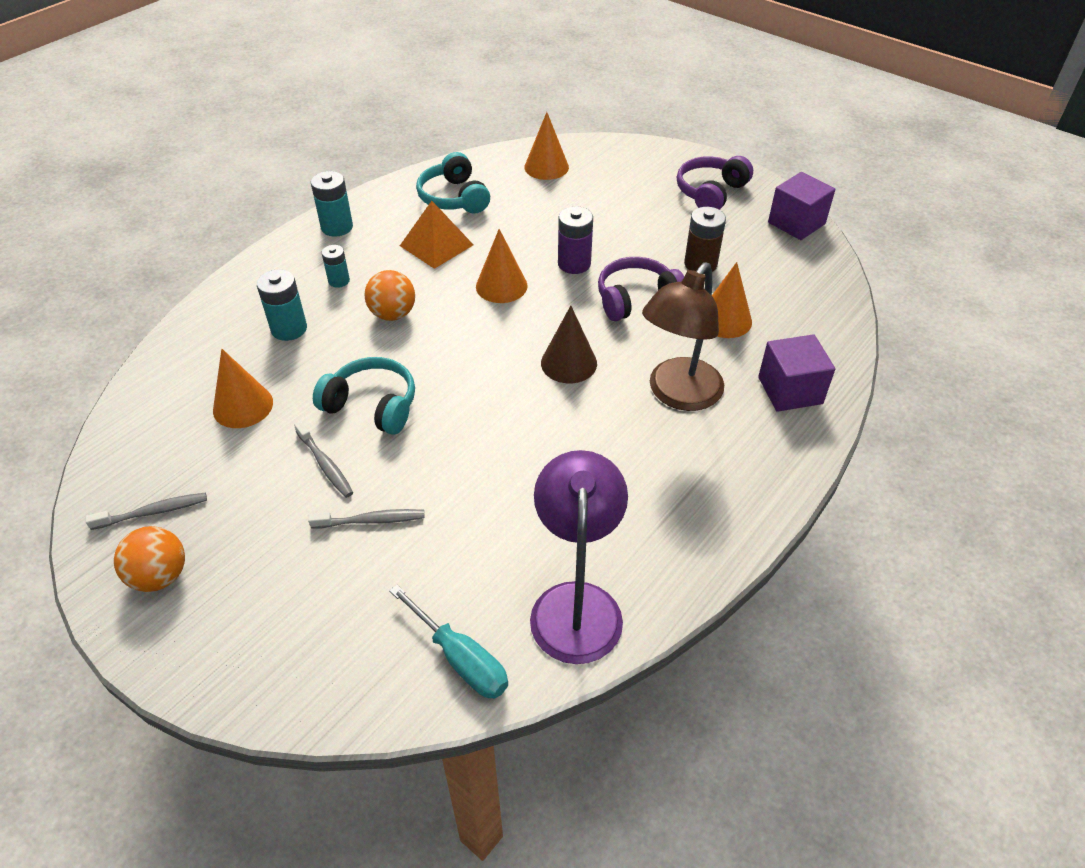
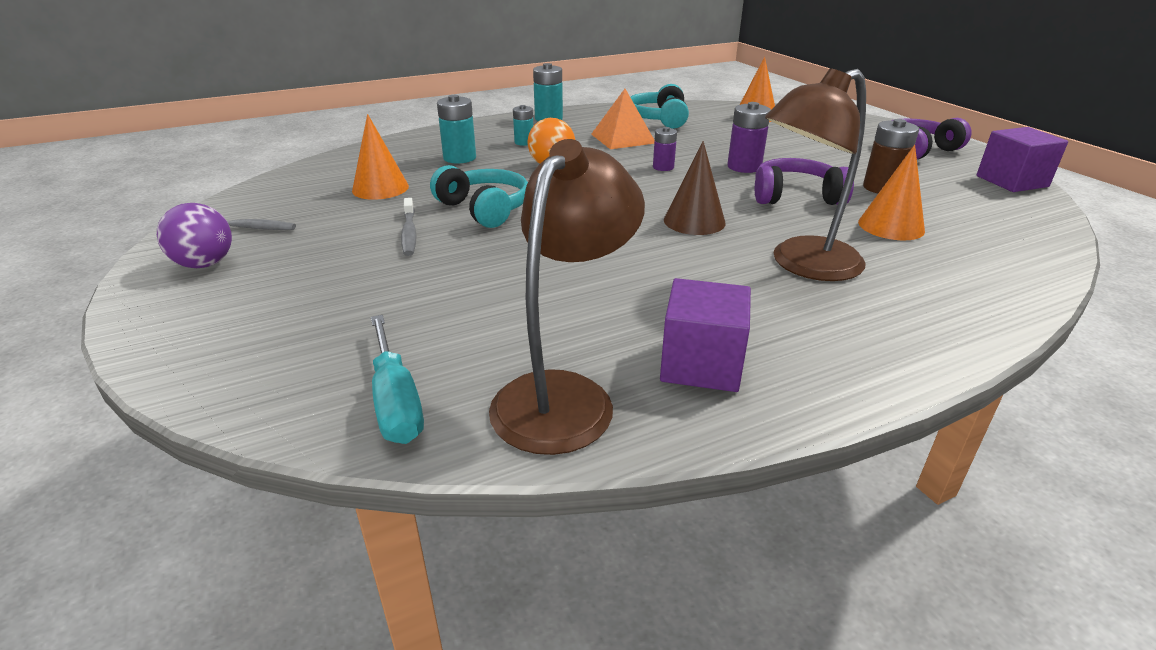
camera: 25 degrees right, 15 degrees down
orange ball [114,526,185,592] -> purple ball [157,203,232,268]
grey toothbrush [308,509,424,529] -> none
orange cone [476,229,527,303] -> purple battery [653,127,677,171]
purple lamp [530,450,628,664] -> brown lamp [489,139,645,455]
purple cube [758,334,835,412] -> purple cube moved to [660,278,751,392]

